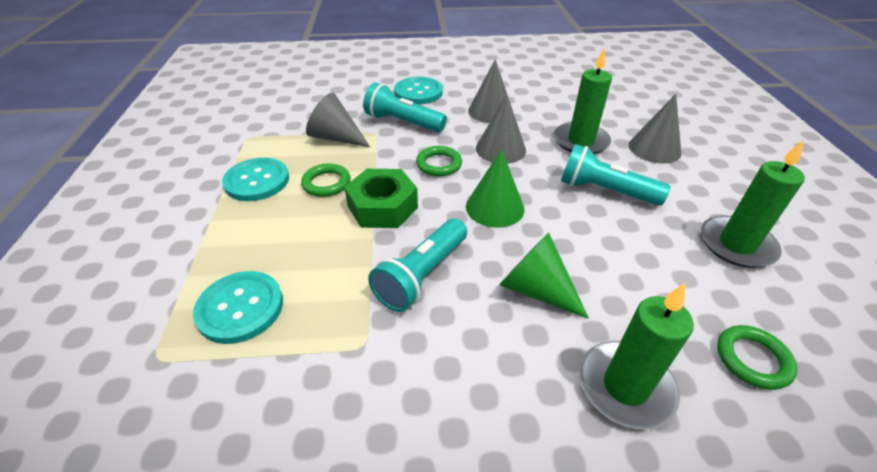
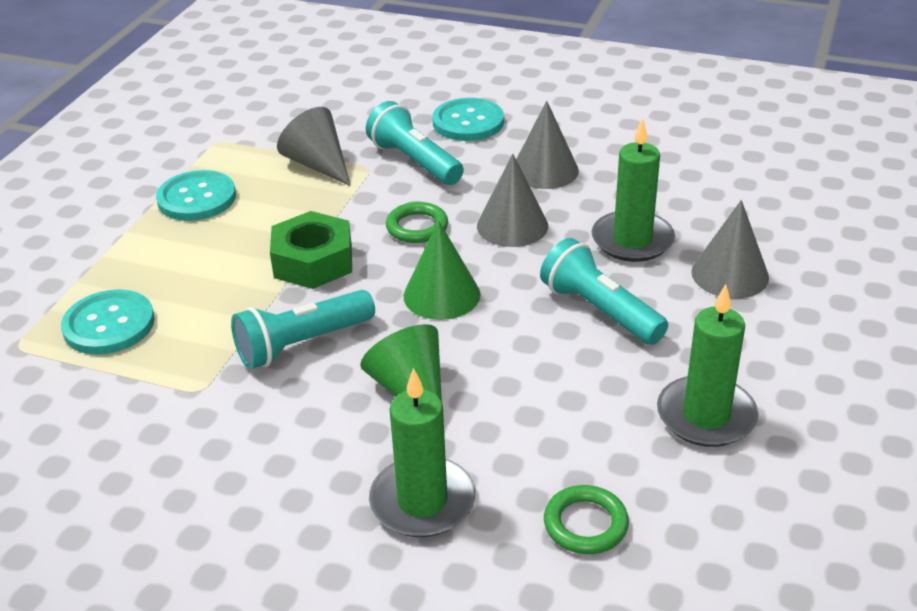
camera: 25 degrees right, 5 degrees down
green ring [301,163,350,197] -> none

